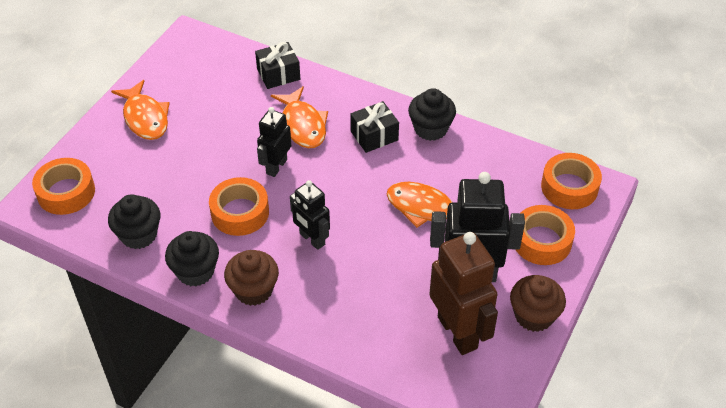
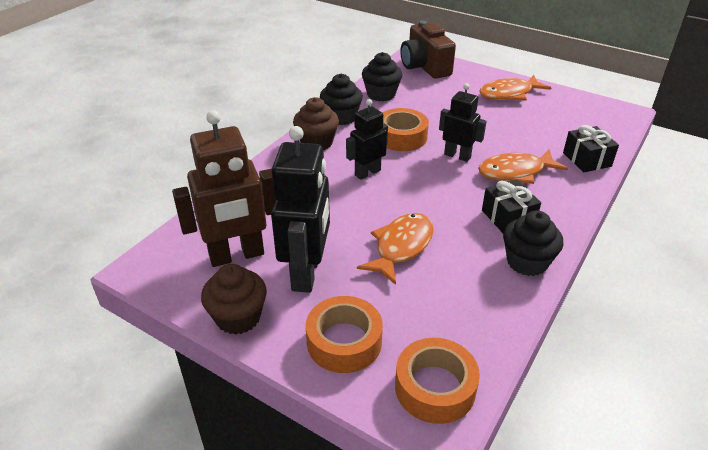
camera: 95 degrees right, 10 degrees down
orange tape [32,158,95,215] -> brown camera [400,21,456,79]

